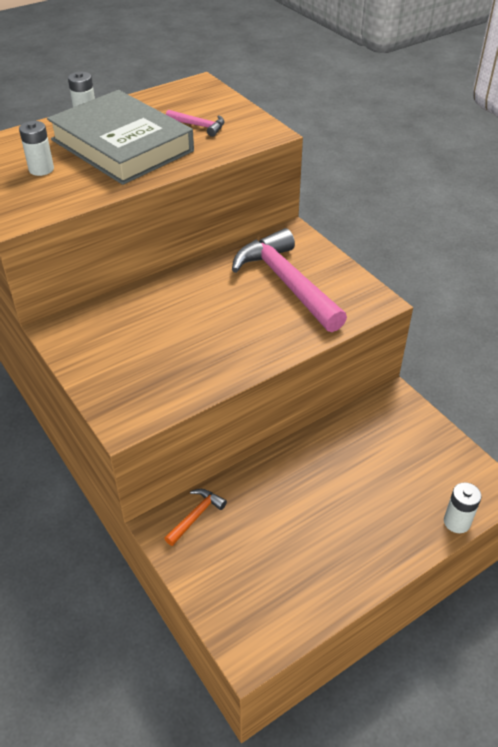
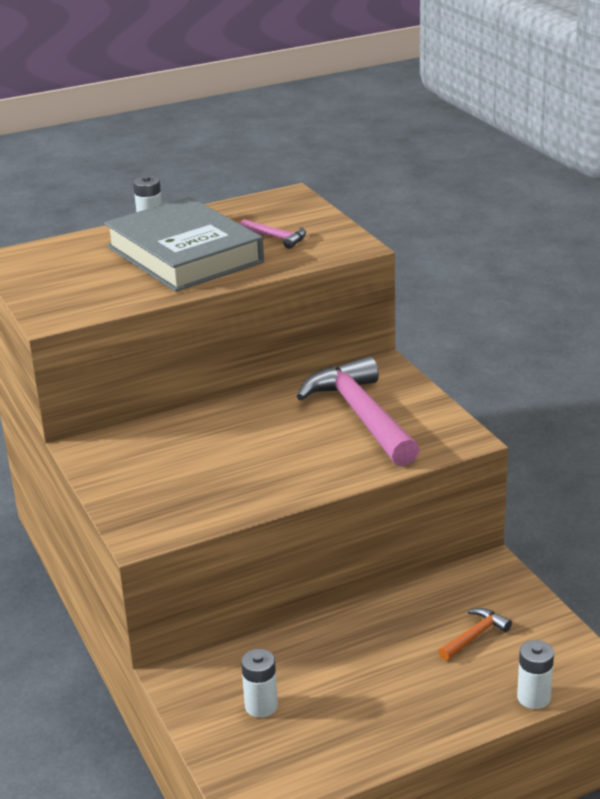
camera: 10 degrees right, 15 degrees down
white battery [19,121,54,176] -> white battery moved to [241,649,278,718]
orange hammer [164,489,227,546] -> orange hammer moved to [438,608,512,661]

